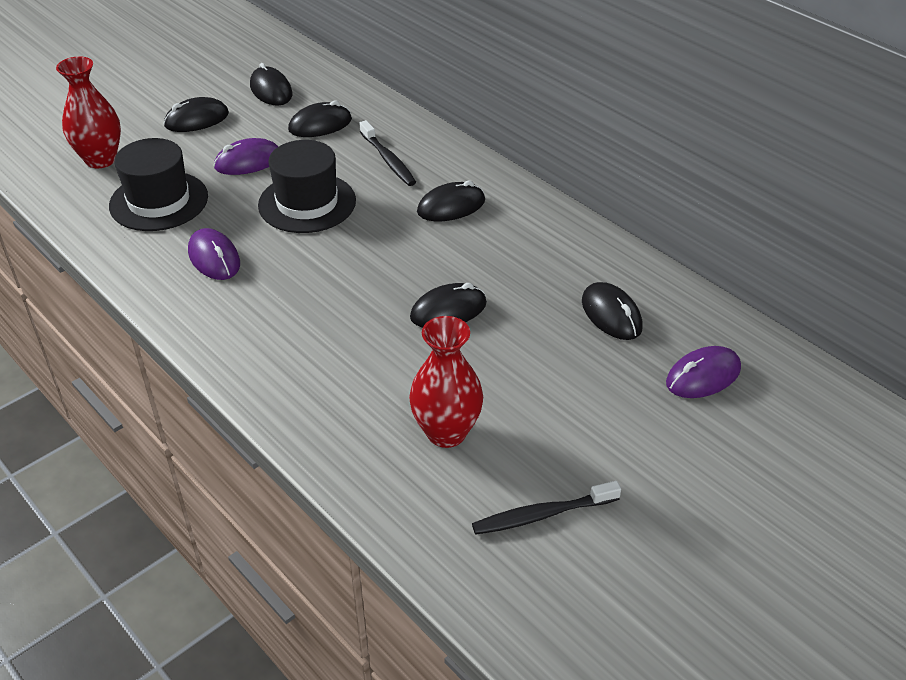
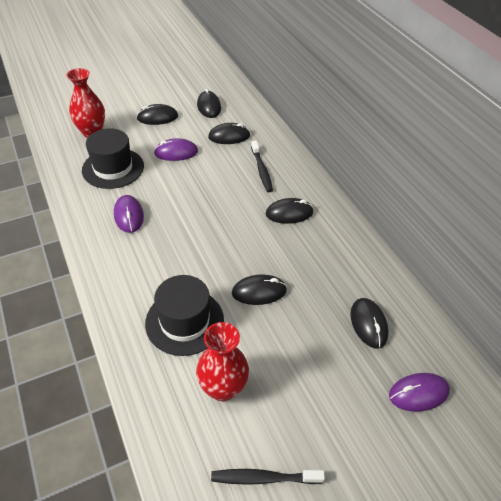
camera: 15 degrees right, 5 degrees up
black hat [258,140,356,233] -> black hat moved to [145,275,224,356]

